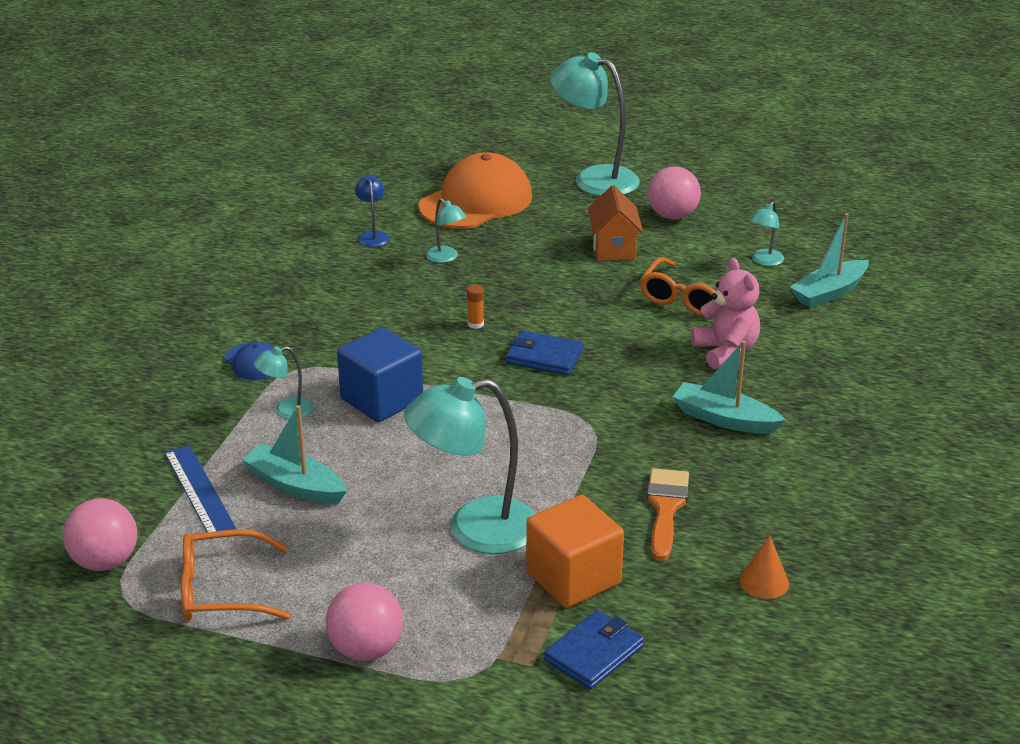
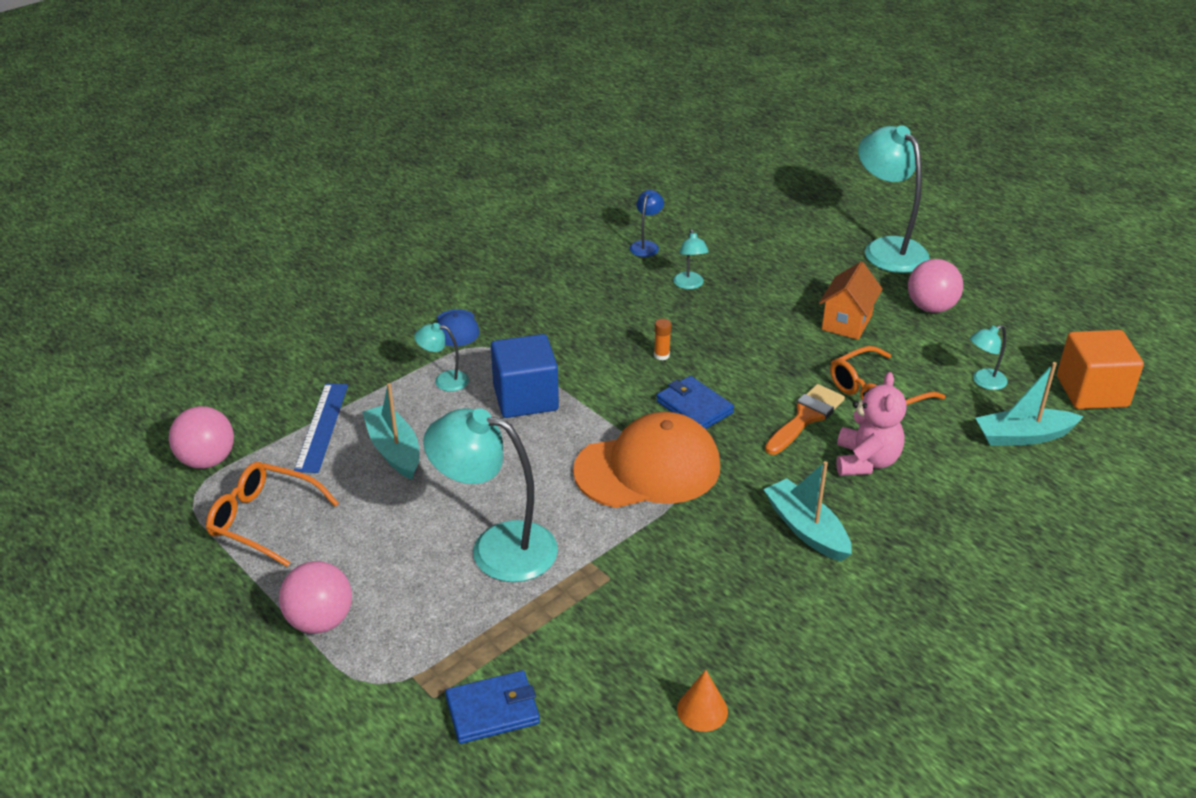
camera: 30 degrees right, 5 degrees up
orange cap [418,152,532,229] -> orange cap moved to [573,412,720,508]
orange cube [526,495,624,608] -> orange cube moved to [1057,330,1144,409]
orange brush [647,468,689,561] -> orange brush moved to [765,384,845,455]

